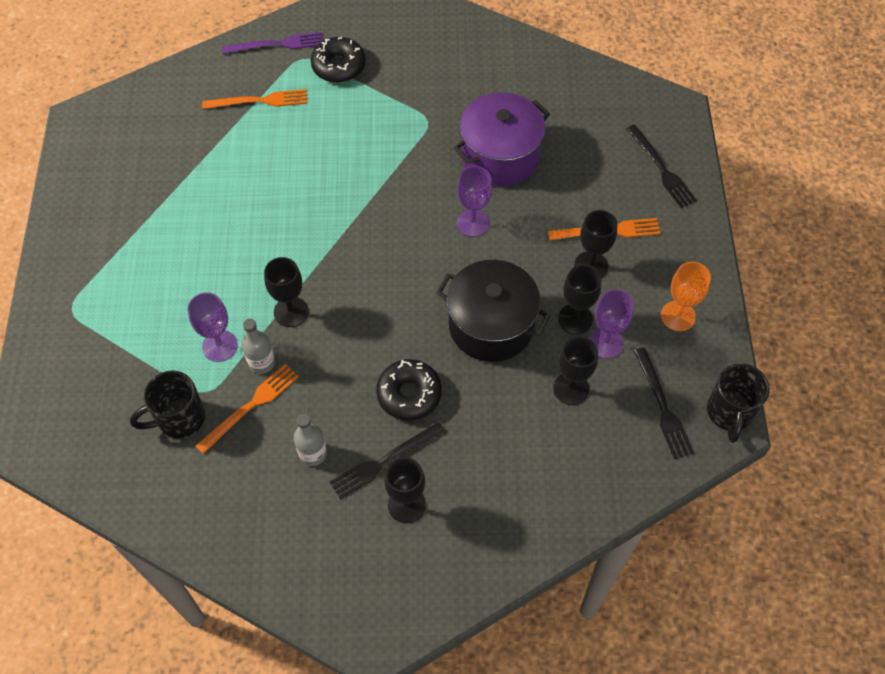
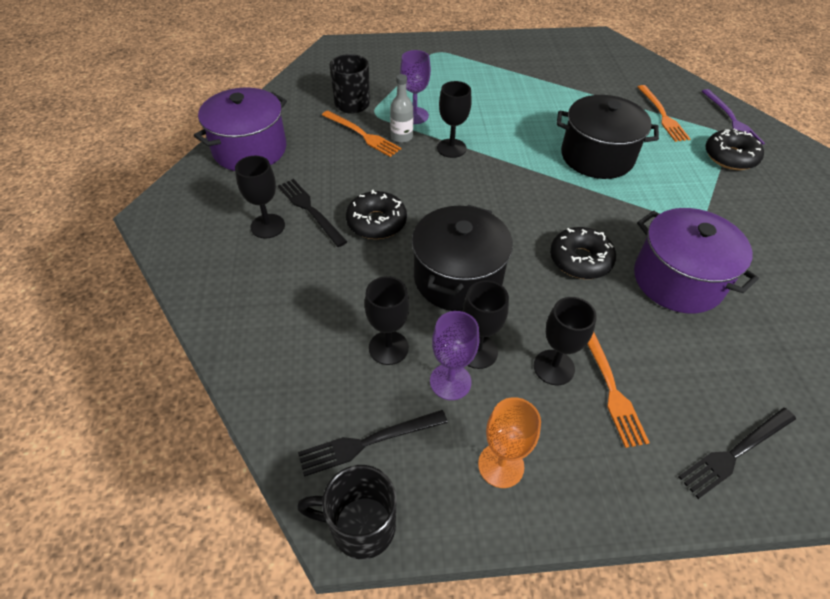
camera: 85 degrees right, 10 degrees down
grey bottle [294,414,327,466] -> none
purple goblet [457,166,492,237] -> black donut [550,227,616,279]
none -> purple pot [194,87,287,171]
none -> black pot [556,95,659,179]

